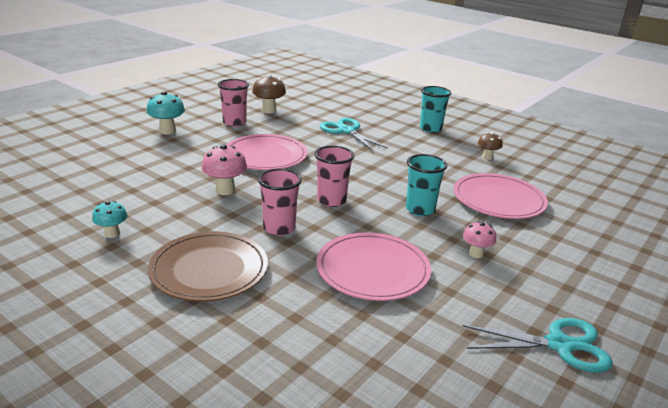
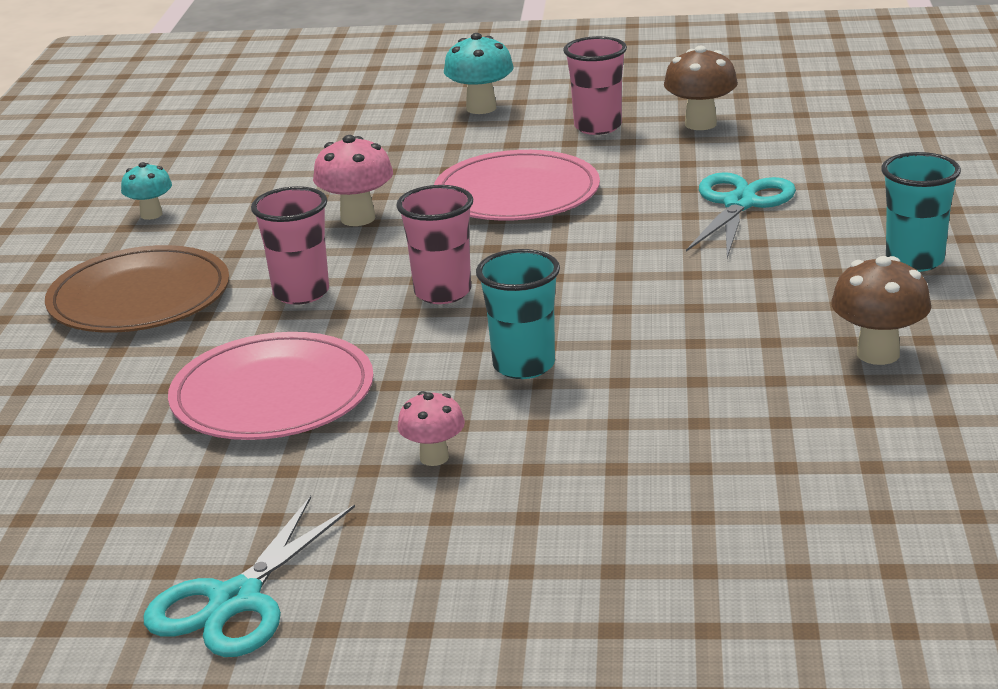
camera: 60 degrees right, 0 degrees up
pink plate [453,173,548,219] -> none
turquoise scissors [462,318,613,373] -> turquoise scissors turned 60 degrees clockwise [144,496,355,657]
brown mushroom [478,132,503,160] -> brown mushroom [831,256,931,365], size x1.55

